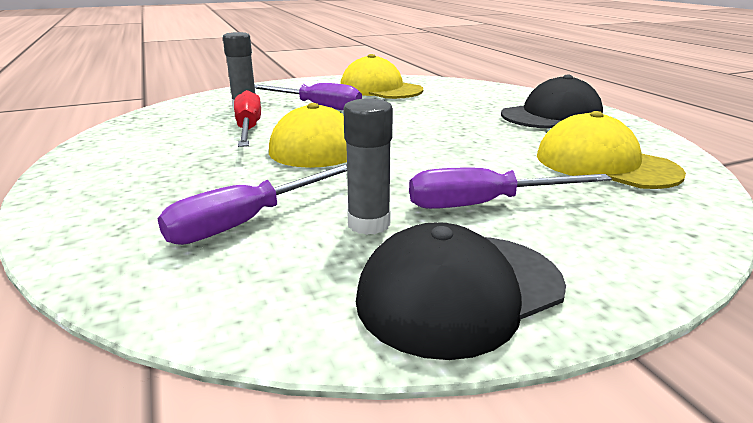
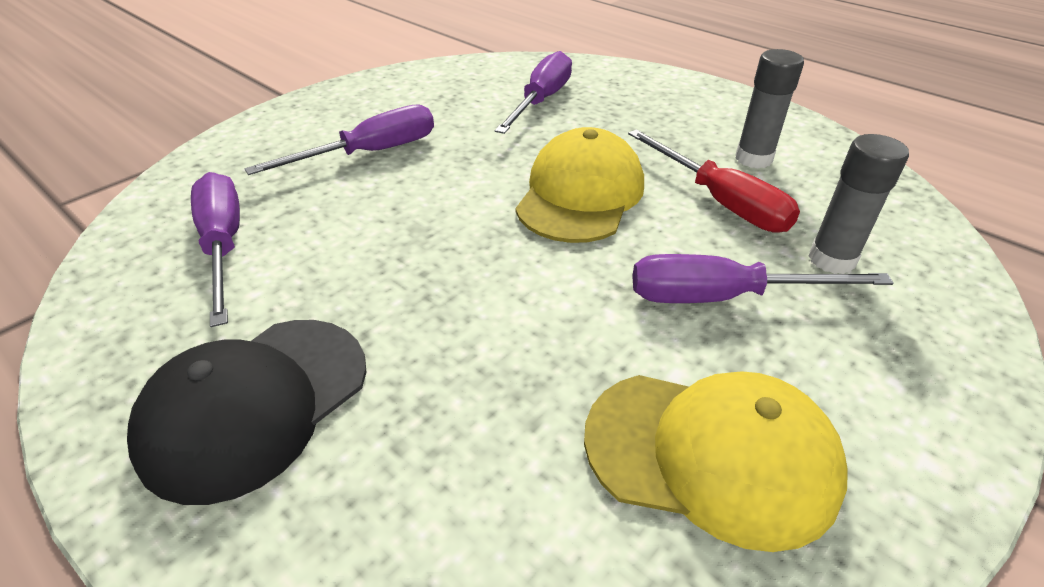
camera: 155 degrees right, 15 degrees up
grey glue stick [343,98,393,235] -> grey glue stick moved to [735,49,804,169]
black cap [356,222,566,360] -> none
yellow cap [537,111,686,189] -> purple screwdriver [191,172,240,327]

